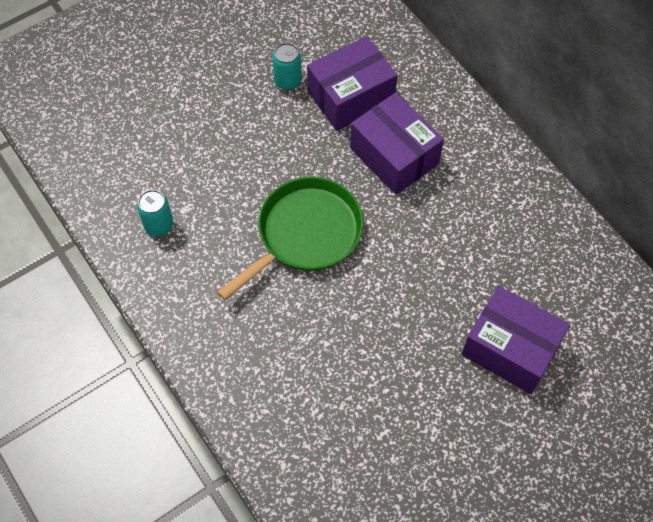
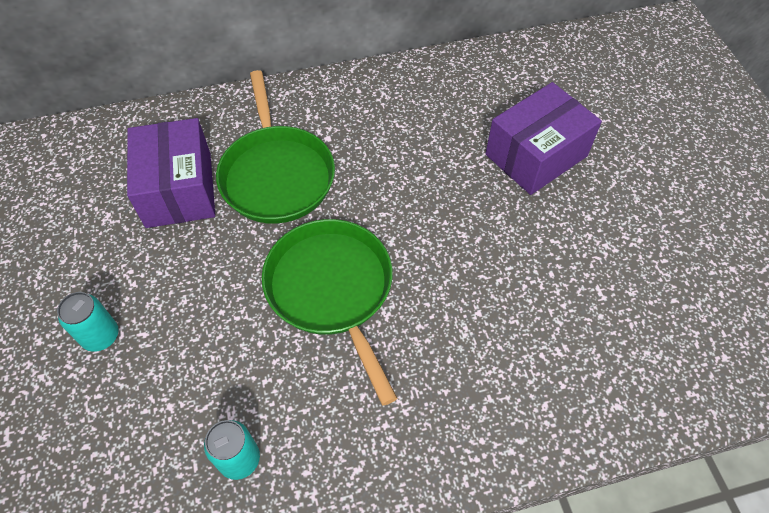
camera: 70 degrees left, 5 degrees down
turquoise can [272,43,302,90] -> turquoise can moved to [57,292,119,352]
purple box [350,93,444,195] -> green pan [216,70,335,224]

